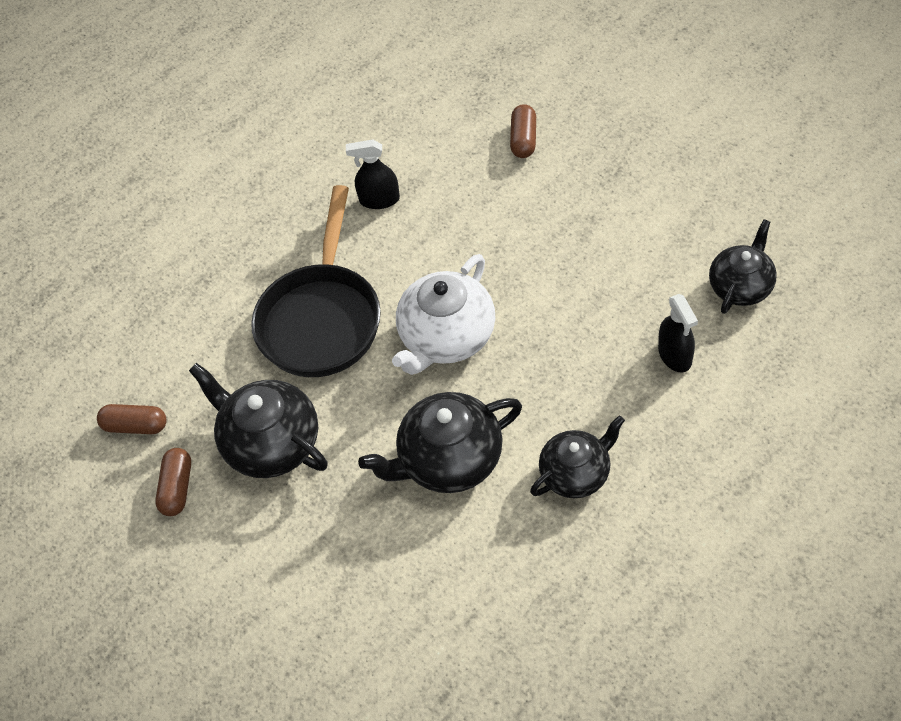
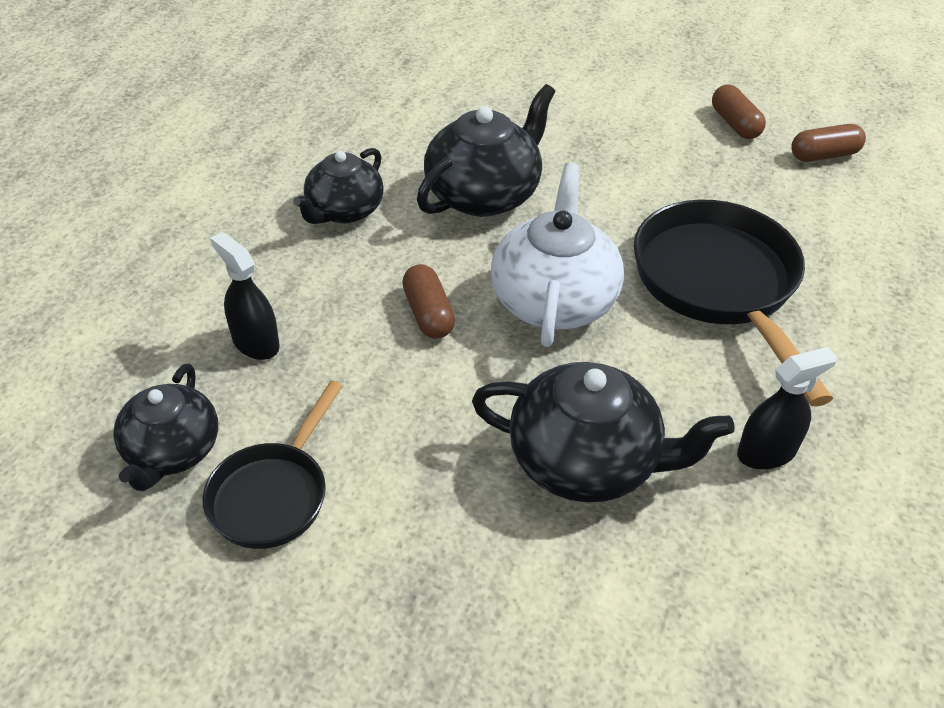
camera: 150 degrees right, 10 degrees down
black teapot [189,363,328,478] -> black teapot moved to [472,362,735,502]
brown capsule [510,104,536,158] -> brown capsule moved to [402,264,455,339]
none -> black pan [203,381,343,549]

